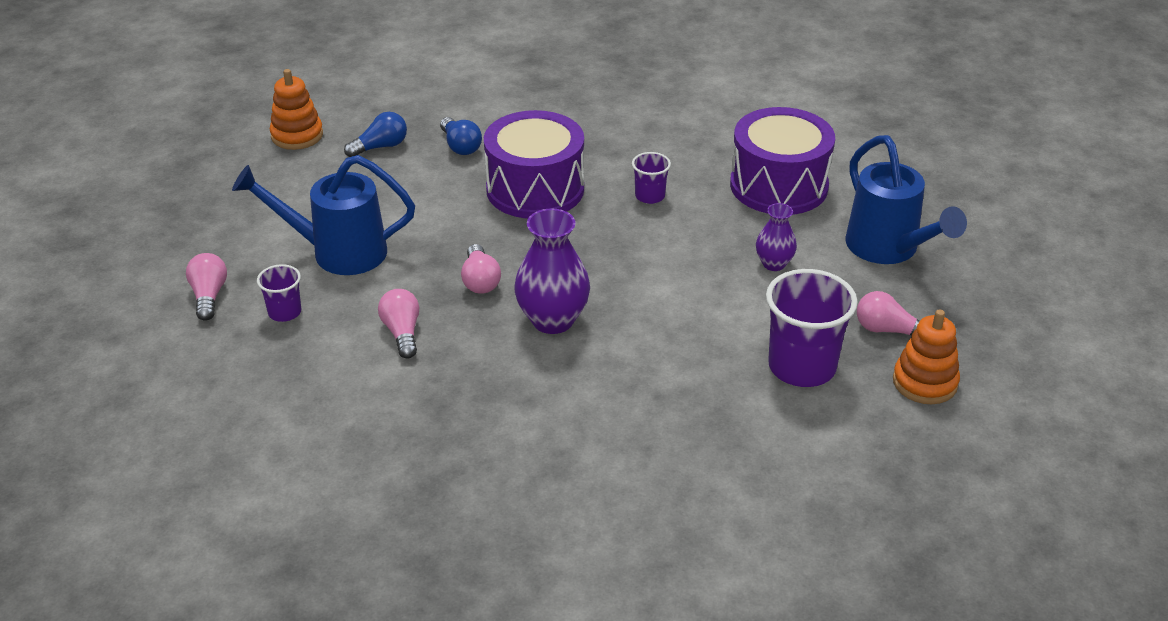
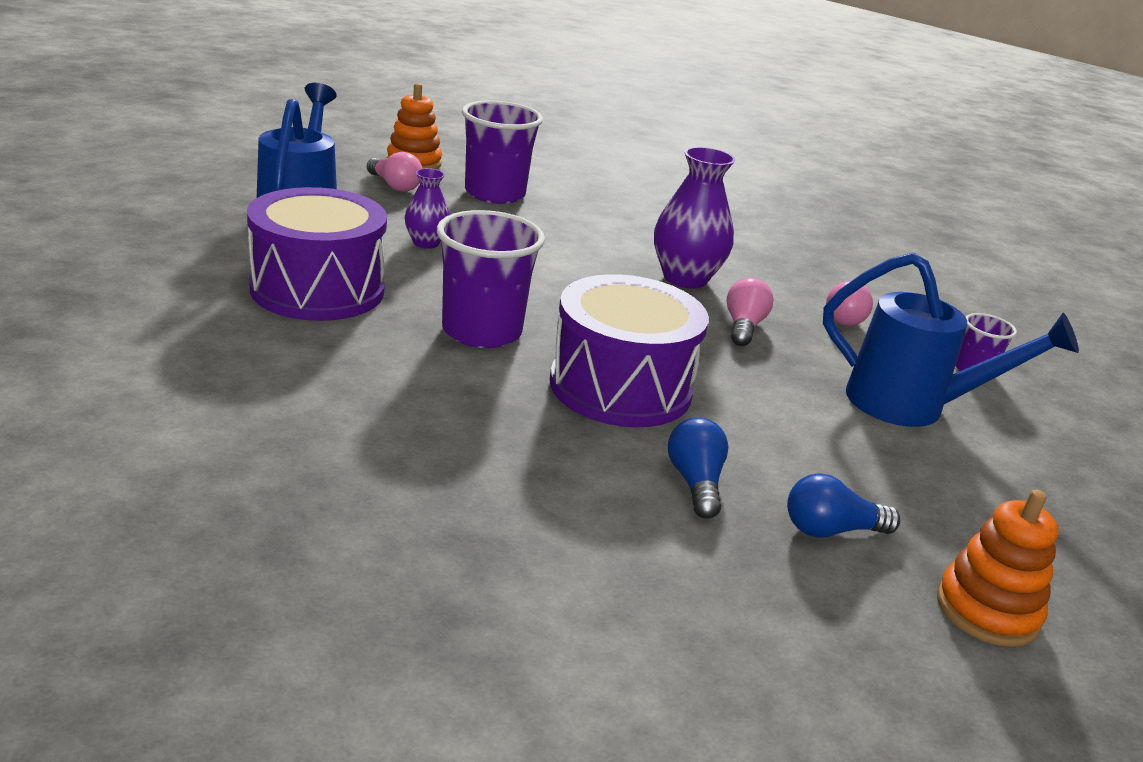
camera: 160 degrees left, 10 degrees down
pink light bulb [186,253,227,321] -> none
purple cup [632,152,671,204] -> purple cup [437,210,545,348], size x1.96

